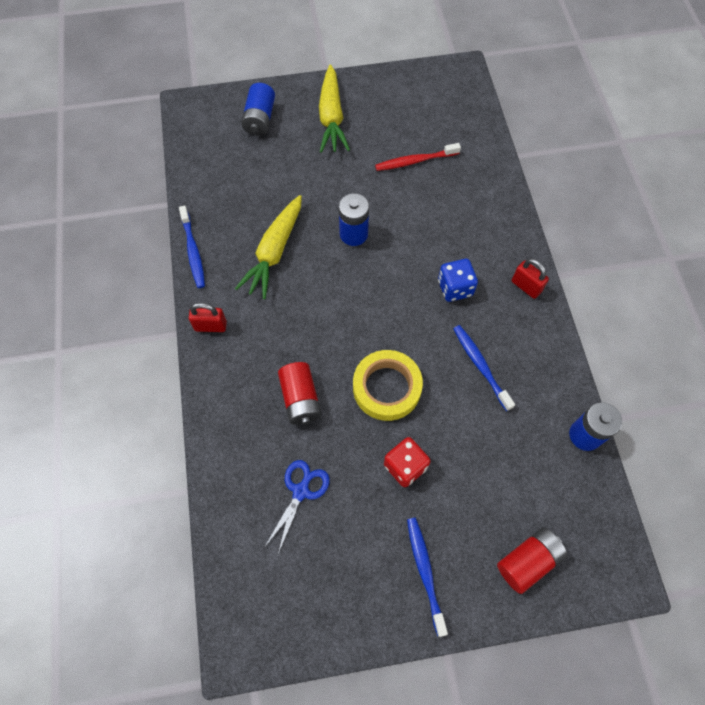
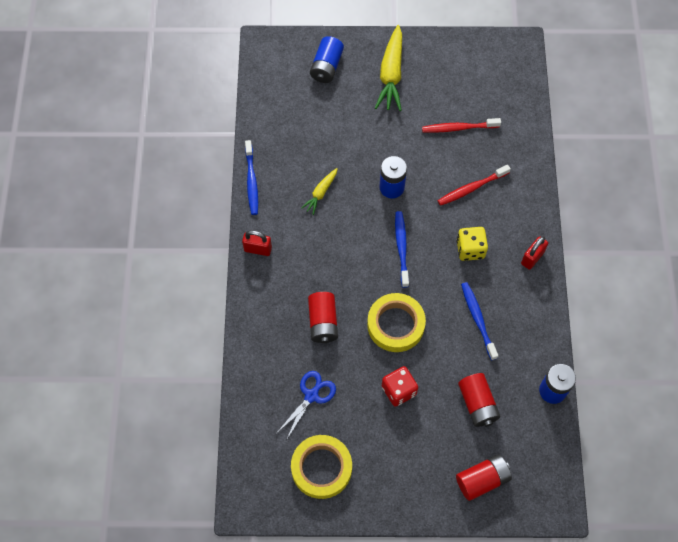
camera: 10 degrees right, 0 degrees up
yellow carrot [235,195,302,299] -> yellow carrot [301,168,338,215], size x0.54
blue toothbrush [407,518,448,637] -> blue toothbrush moved to [395,211,409,288]
blue dice [438,259,478,302] -> yellow dice [457,227,488,261]
red padlock [512,258,549,299] -> red padlock turned 75 degrees clockwise [521,236,548,270]
none -> yellow tape [291,435,352,499]
none -> red toothbrush [437,165,511,206]
none -> red battery [458,373,500,427]

